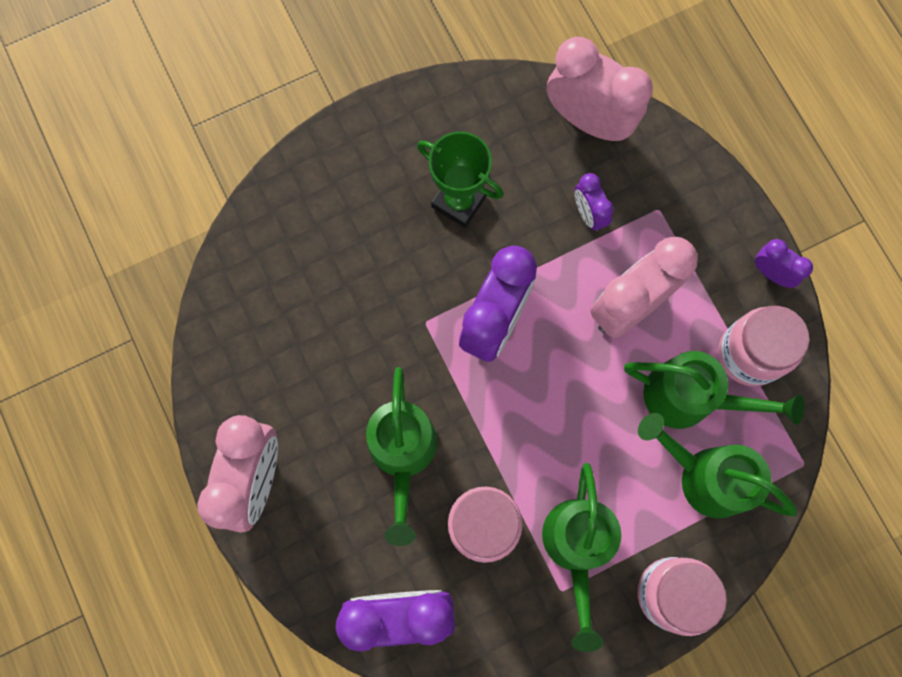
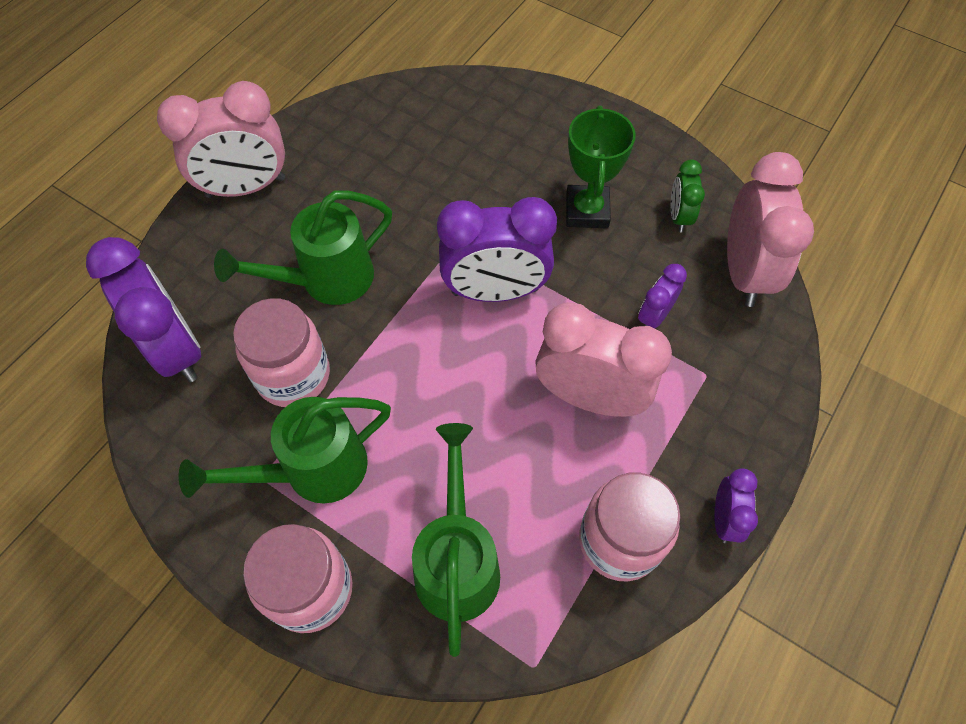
camera: 60 degrees right, 15 degrees down
green watering can [624,351,804,429] -> none
none -> green clock [671,159,705,232]

